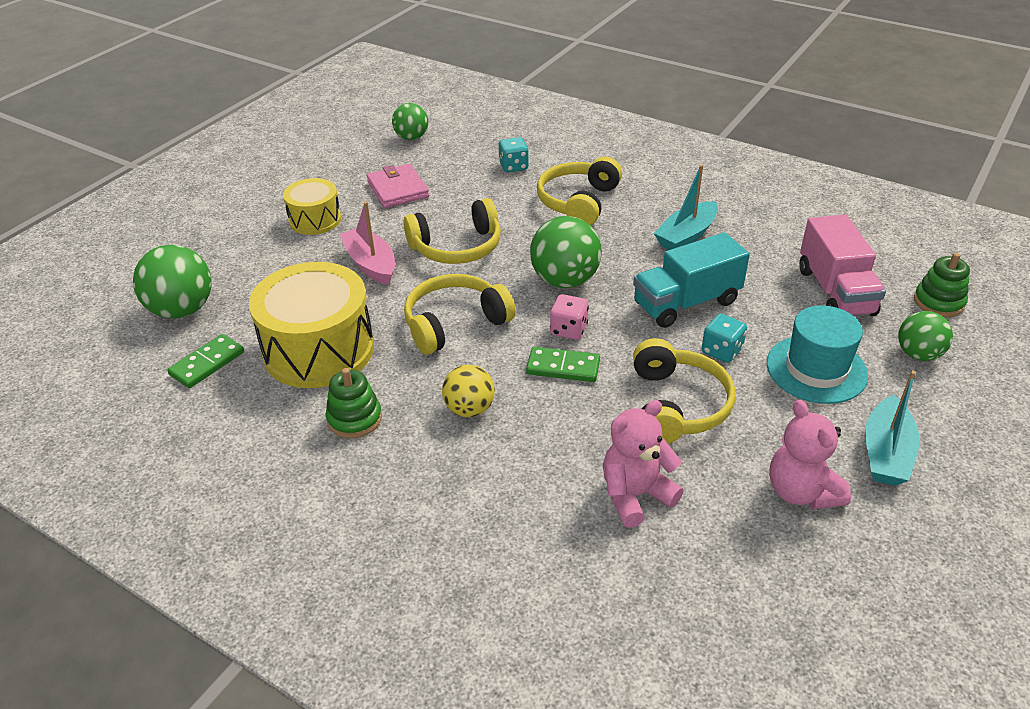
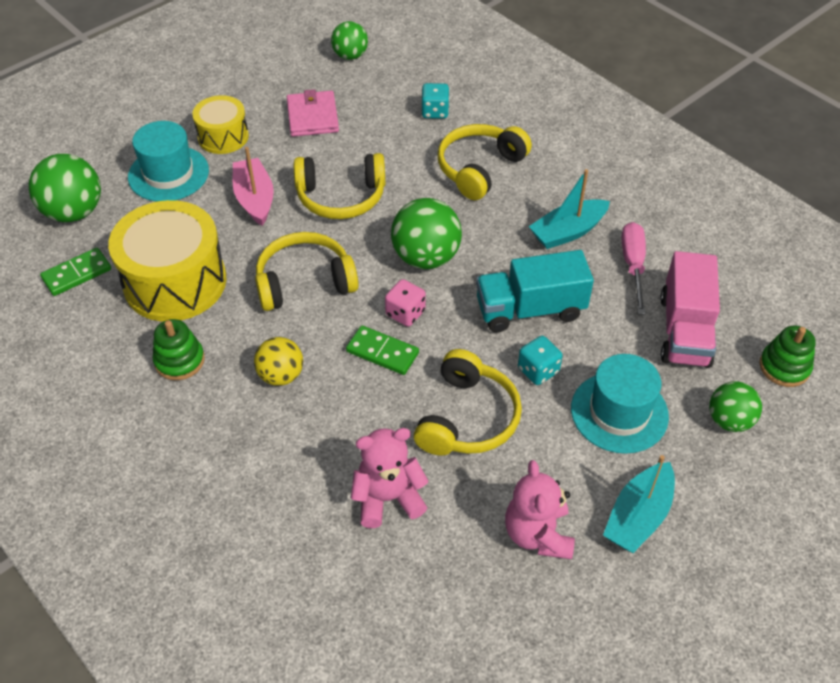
camera: 15 degrees right, 10 degrees up
none -> turquoise hat [128,121,209,202]
none -> pink screwdriver [622,222,646,315]

